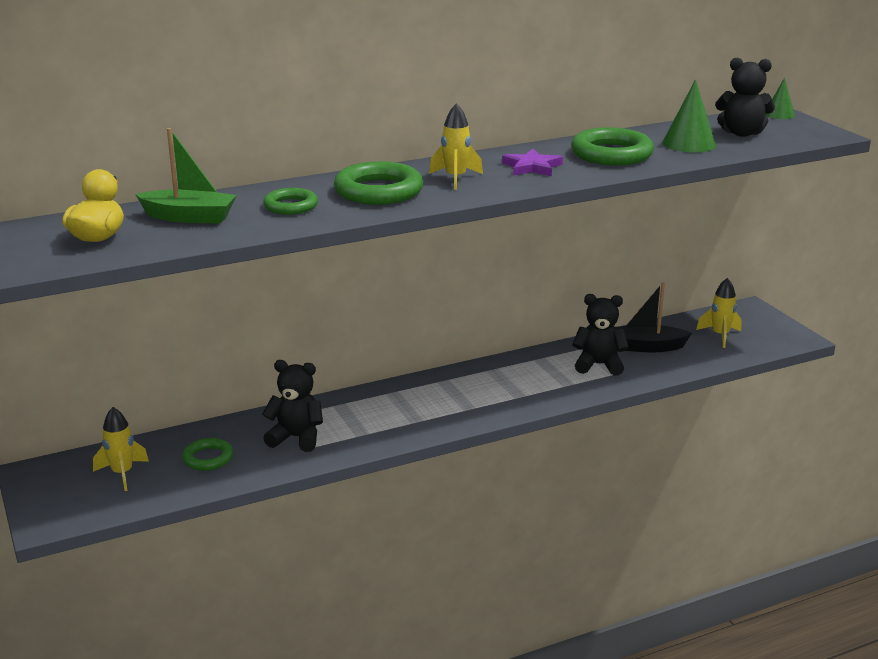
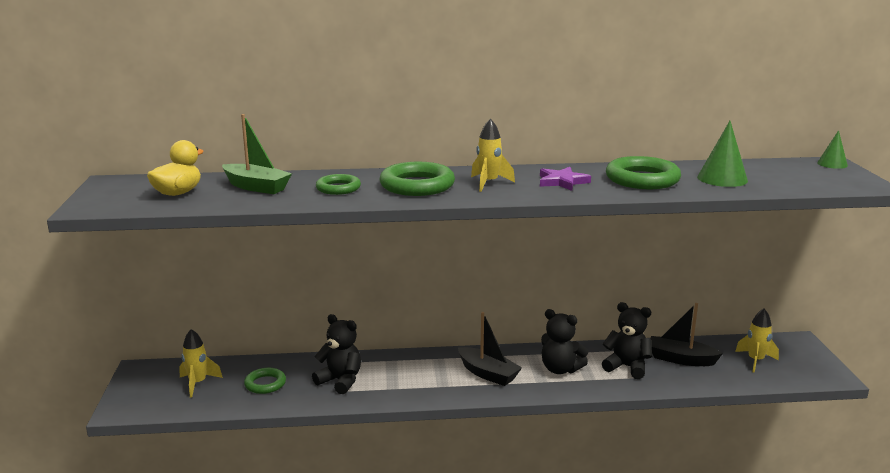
camera: 20 degrees right, 5 degrees down
black teddy bear [715,57,775,137] -> black teddy bear moved to [541,309,588,374]
none -> black boat [458,312,522,386]

